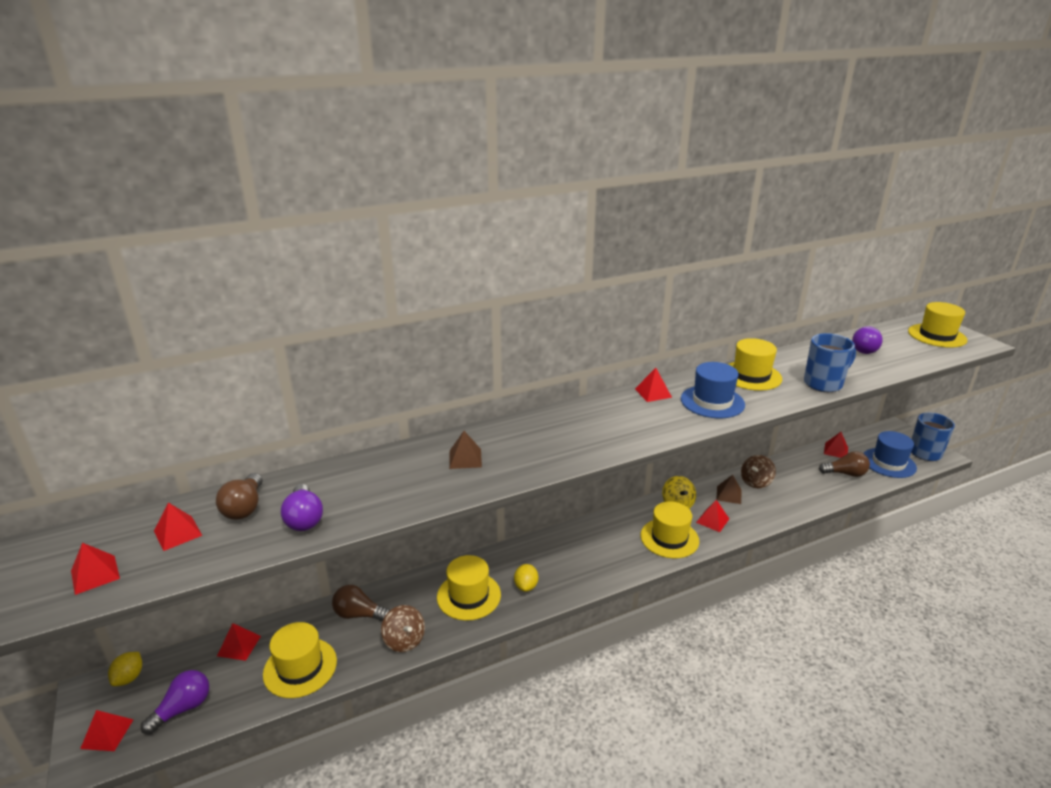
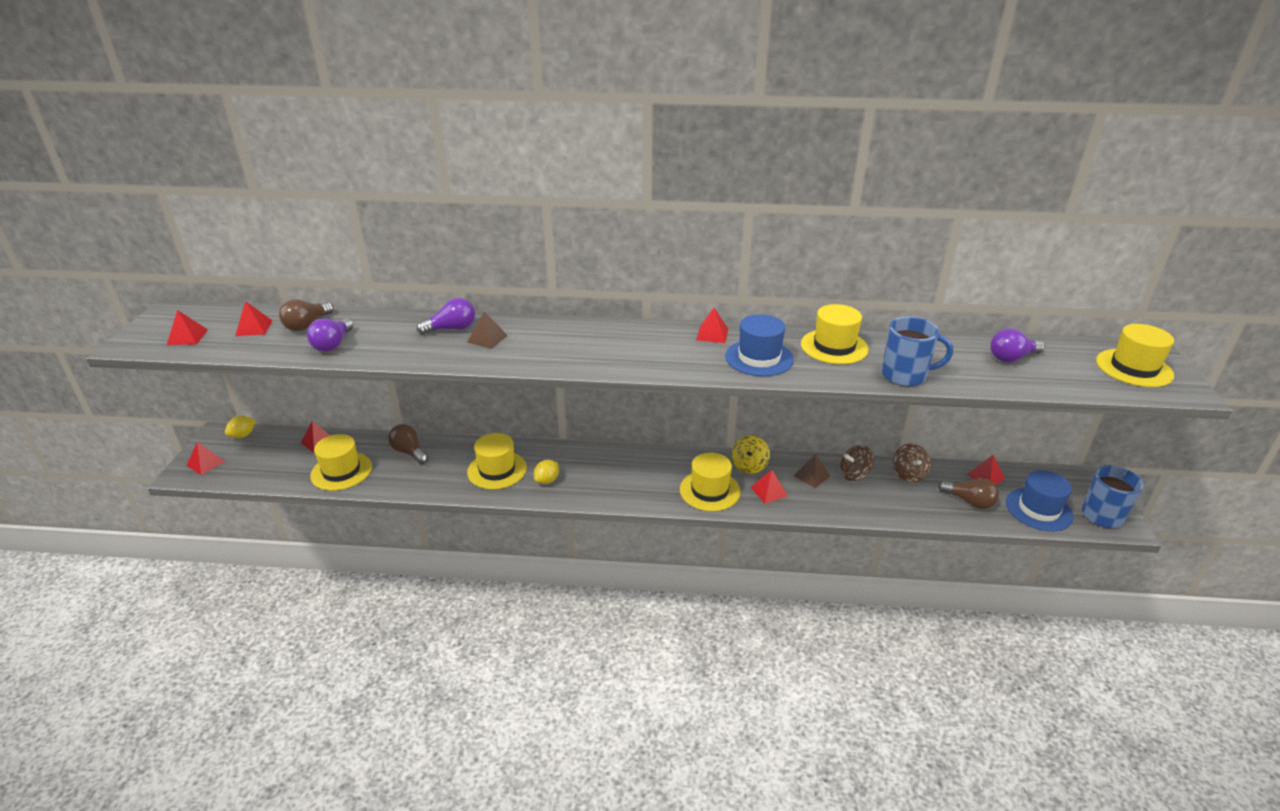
camera: 30 degrees right, 5 degrees up
purple light bulb [141,670,209,734] -> purple light bulb moved to [417,298,475,334]
brown spinning top [381,605,425,652] -> brown spinning top moved to [893,444,930,482]

